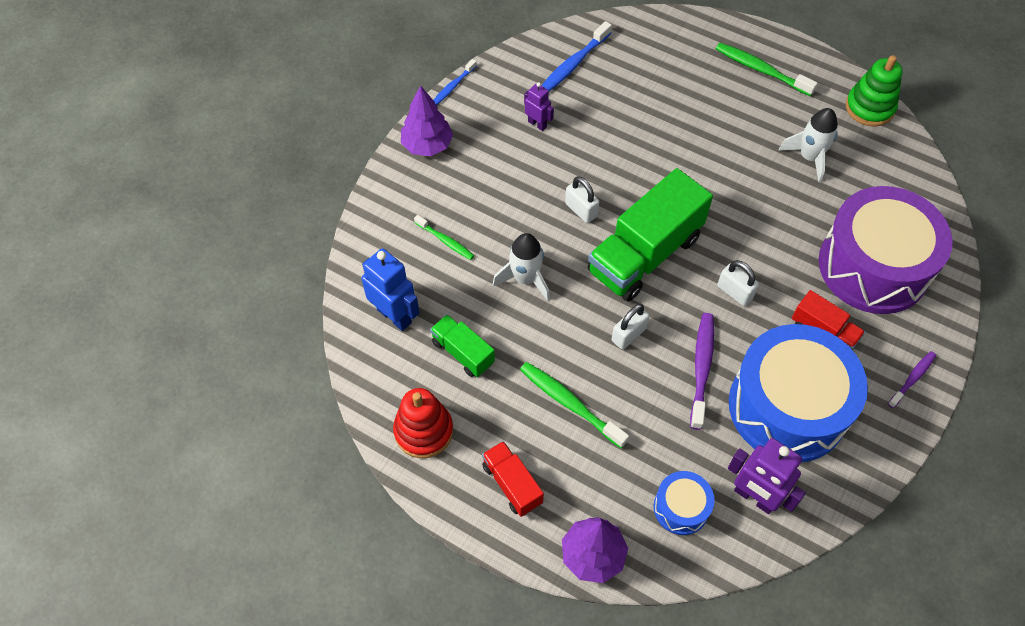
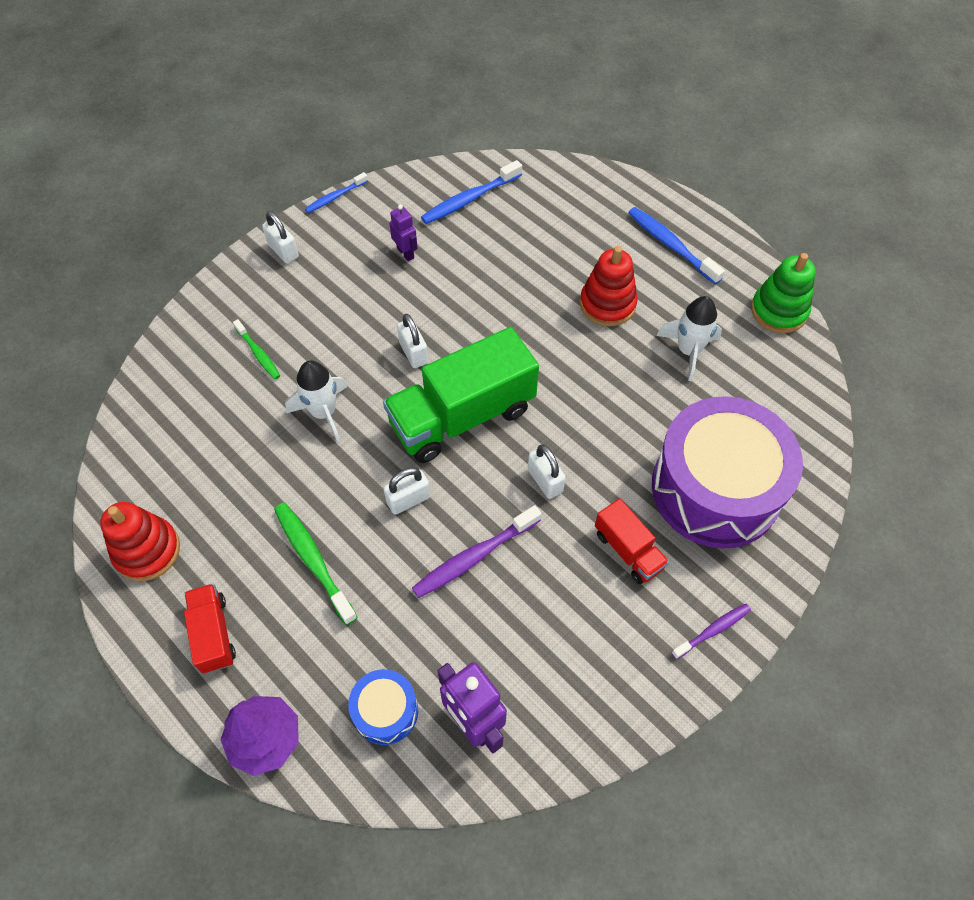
camera: 15 degrees right, 0 degrees up
blue robot [361,248,420,331] -> none
purple tree [401,85,453,156] -> white padlock [262,211,299,264]
green truck [430,314,495,377] -> none
purple toothbrush [690,313,714,430] -> purple toothbrush turned 150 degrees counterclockwise [412,505,542,598]
green toothbrush [716,43,818,96] -> blue toothbrush [628,207,725,284]
blue drum [729,324,868,462] -> none
none -> red stacking toy [580,246,638,326]

